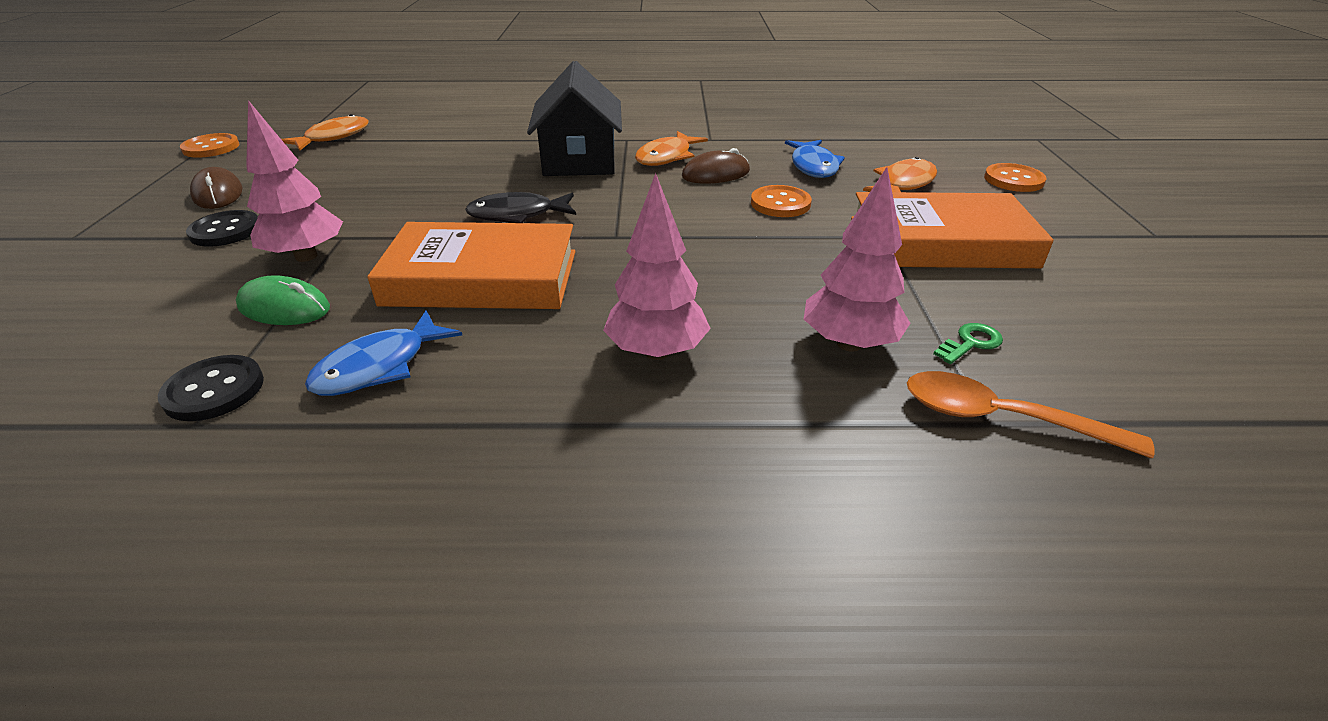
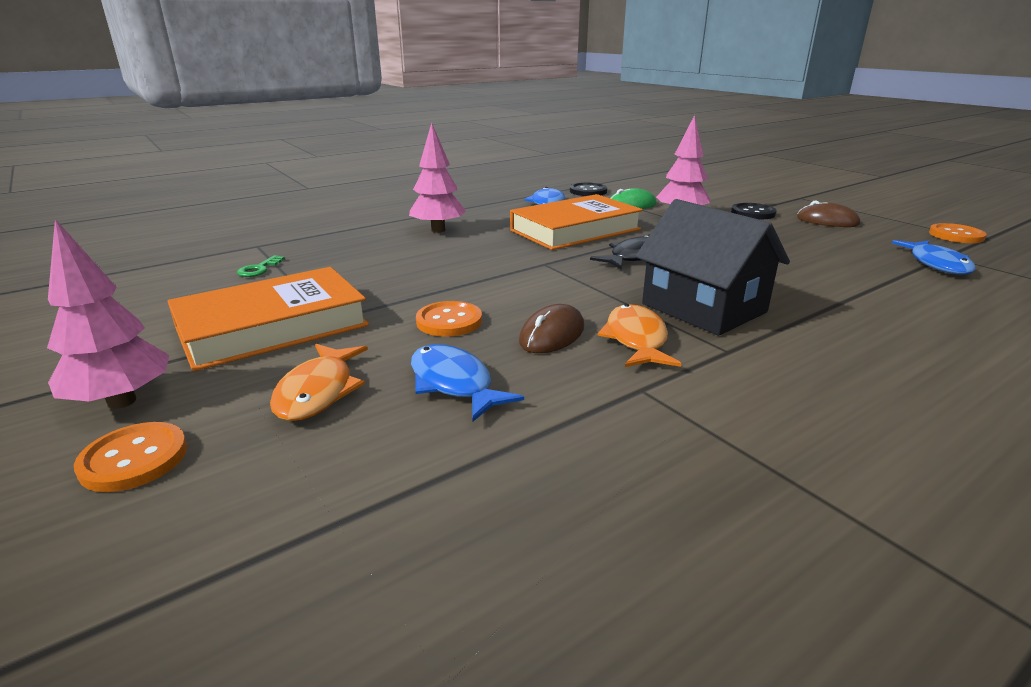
camera: 145 degrees right, 10 degrees down
orange fish [281,114,369,151] -> blue fish [892,240,976,275]
pink tree [804,167,911,352] -> pink tree moved to [47,219,169,409]
orange spoon [907,371,1155,458] -> none

